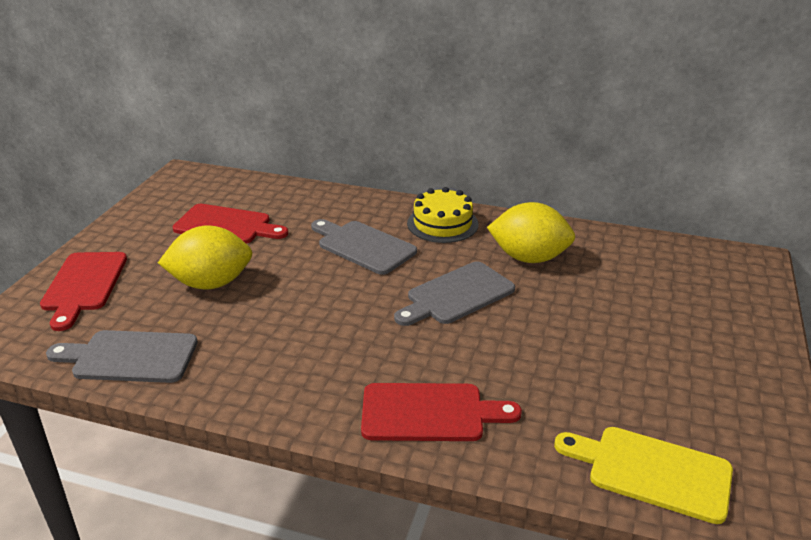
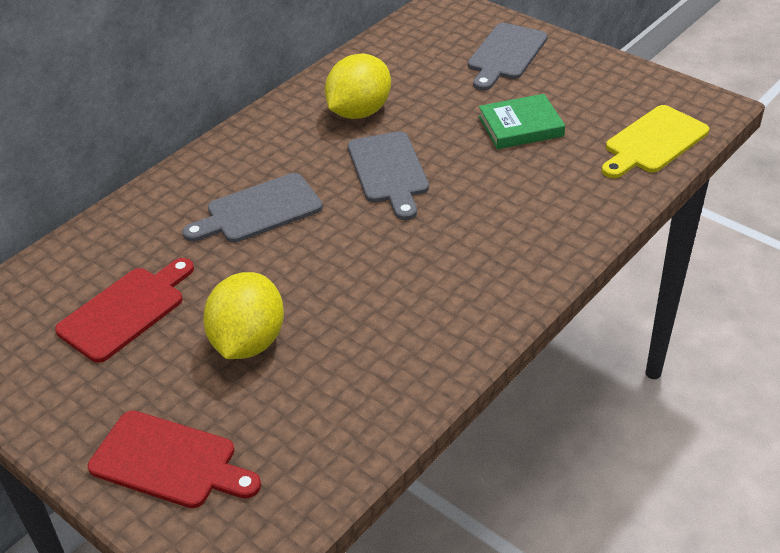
camera: 65 degrees left, 10 degrees up
grey cutting board [46,330,198,383] -> grey cutting board moved to [468,23,548,91]
red cutting board [361,383,522,441] -> none
yellow cake [407,187,479,243] -> none
none -> green book [479,94,565,149]

